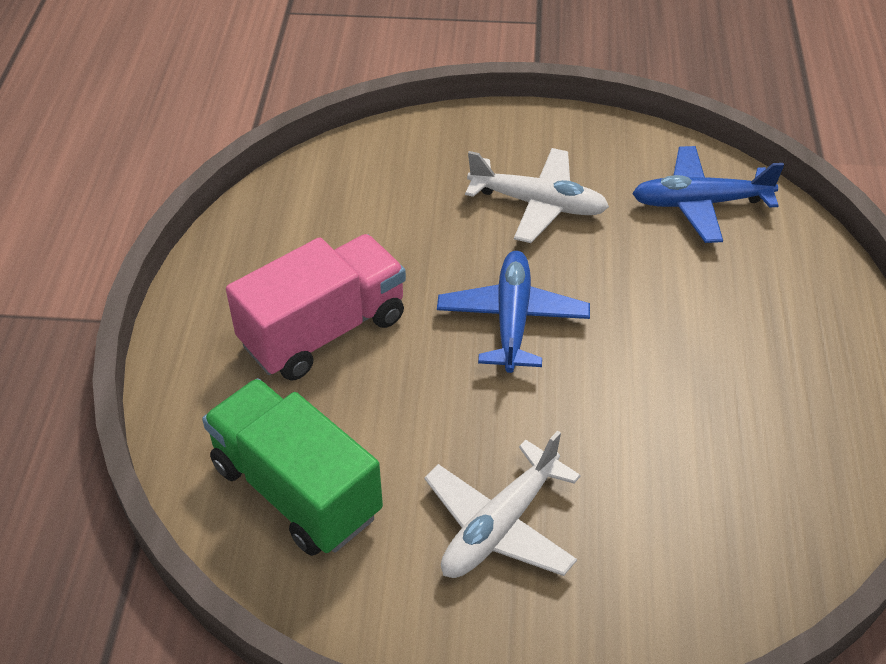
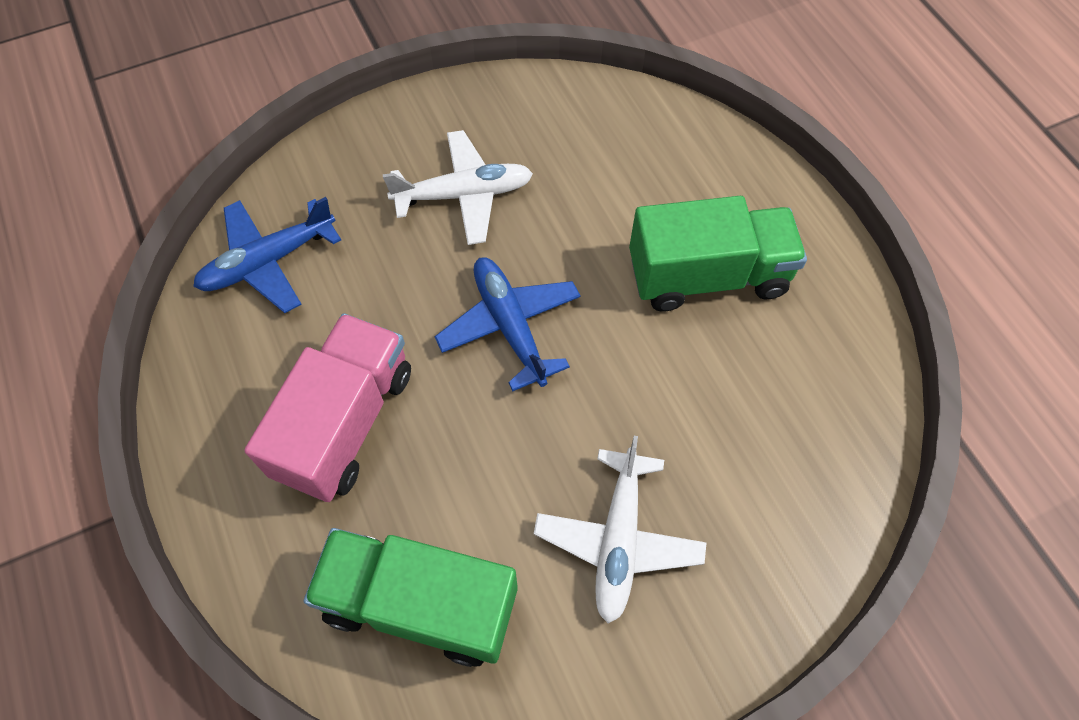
camera: 30 degrees left, 15 degrees up
blue plane [632,146,784,243] -> blue plane moved to [193,197,341,313]
none -> green truck [629,196,807,312]

